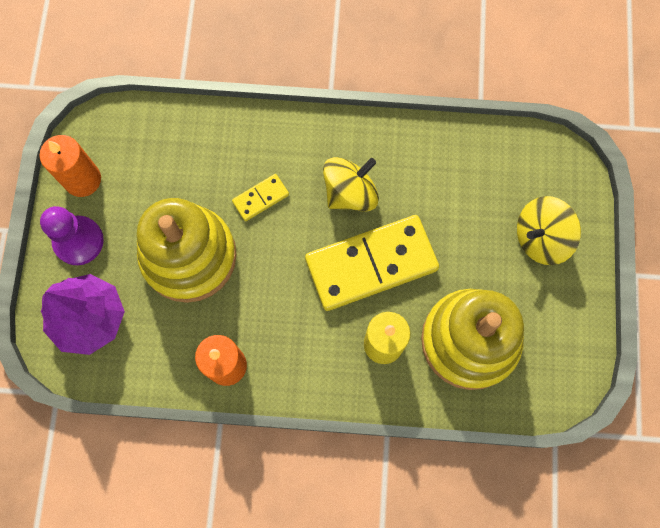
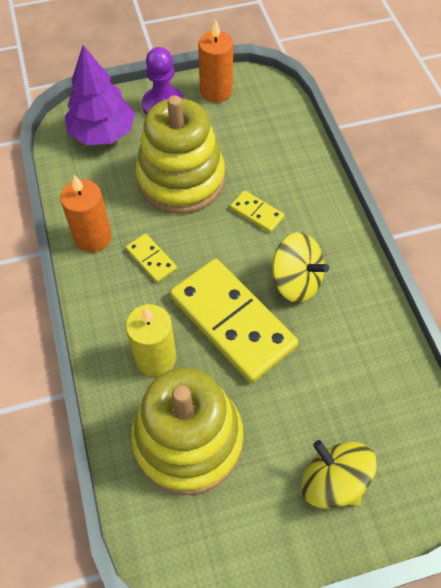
camera: 70 degrees right, 15 degrees down
none -> yellow domino [126,233,177,283]

